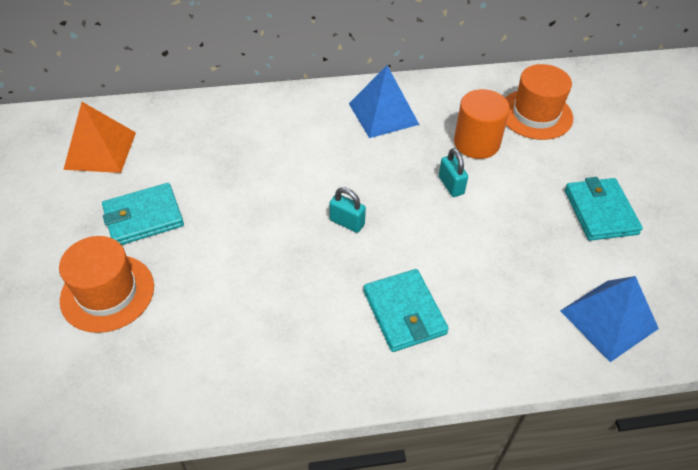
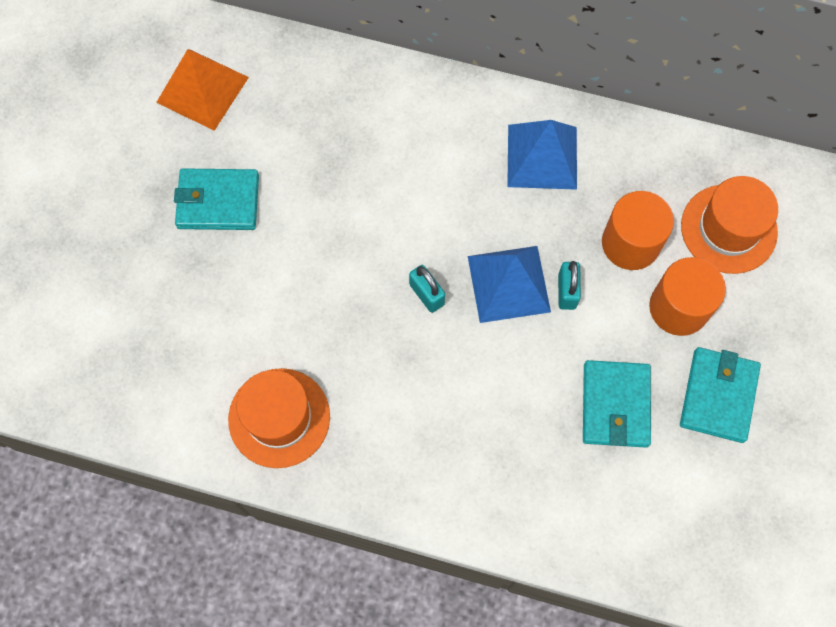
camera: 25 degrees right, 20 degrees up
orange hat [59,236,154,333] -> orange hat moved to [228,368,330,468]
turquoise wallet [363,269,449,352] -> turquoise wallet moved to [583,360,651,448]
blue pyramid [560,276,659,362] -> blue pyramid moved to [468,246,551,323]
none -> orange cylinder [649,257,726,336]

